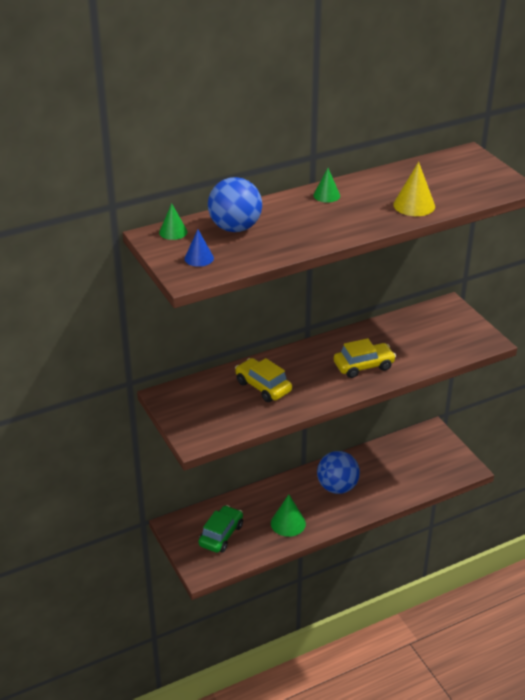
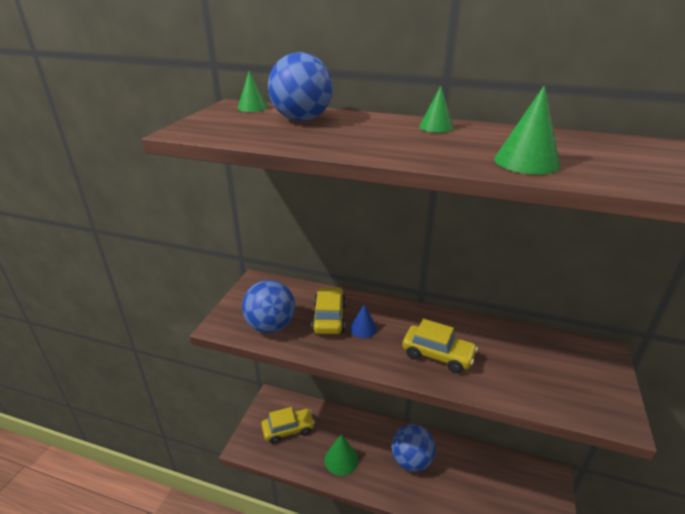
camera: 45 degrees right, 5 degrees down
blue cone [184,230,214,267] -> blue cone moved to [350,304,377,338]
green car [198,505,243,553] -> yellow car [261,407,315,444]
yellow cone [393,162,435,216] -> green cone [494,85,561,175]
none -> blue ball [242,280,295,333]

